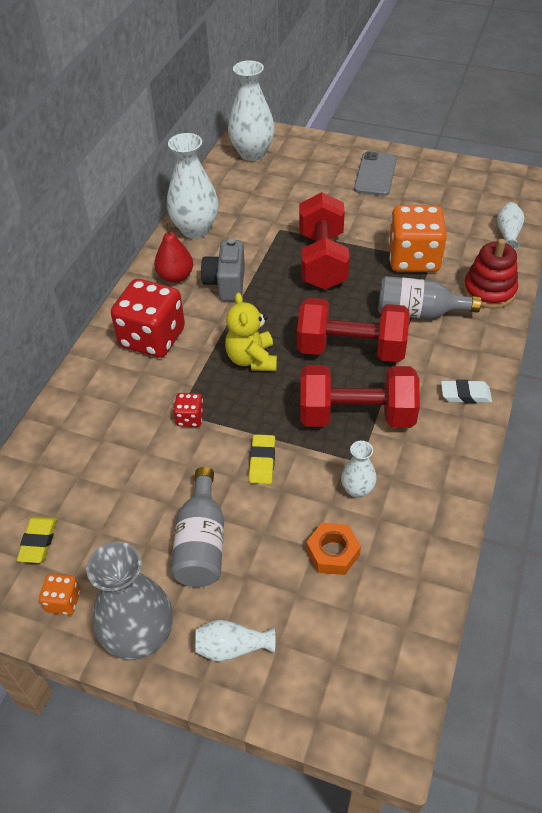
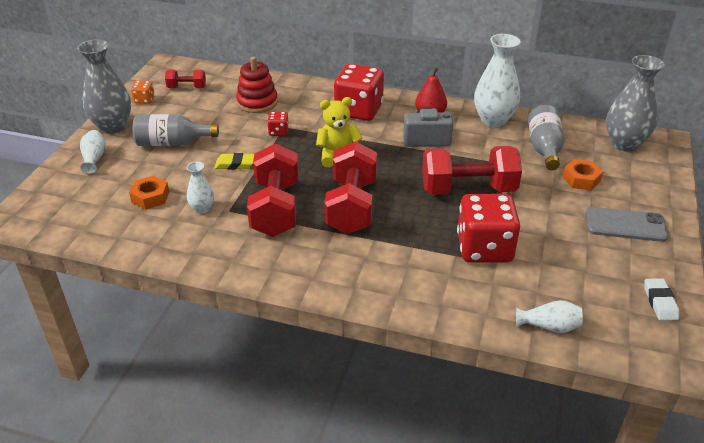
camera: 85 degrees right, 10 degrees down
yellow eraser [17,516,57,563] -> red dumbbell [165,70,206,88]
white vase [228,60,275,161] -> grey vase [606,55,665,152]
grey bottle [378,276,481,319] -> grey bottle moved to [528,105,565,170]
orange dice [388,205,447,272] -> red dice [457,194,521,263]
white eraser [441,380,492,403] -> white eraser moved to [645,278,679,321]
red stacking toy [463,239,518,309] -> red stacking toy moved to [236,57,278,113]
none -> orange nut [563,159,603,190]

